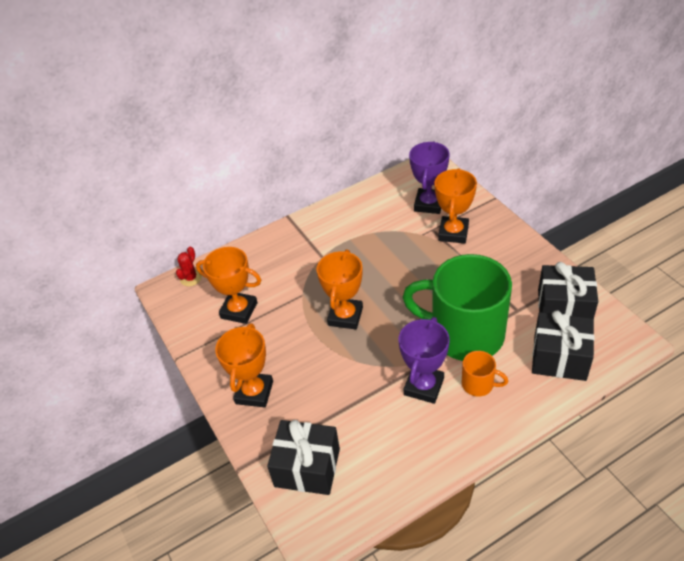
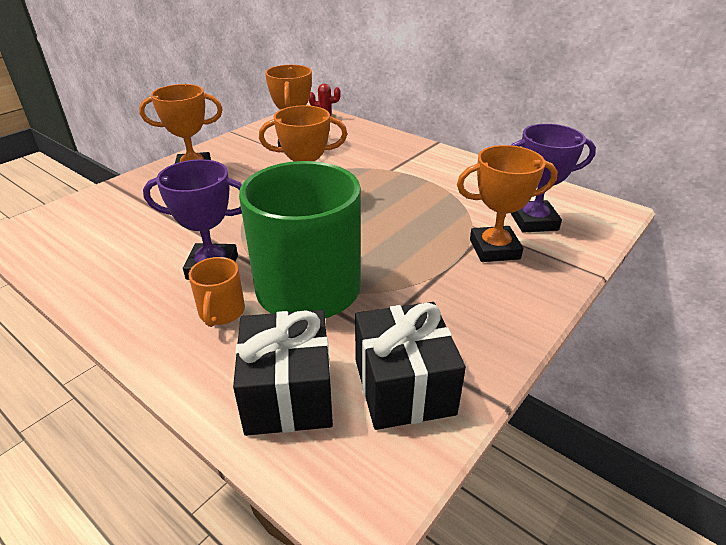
camera: 65 degrees right, 10 degrees down
black gift [267,420,340,495] -> none

